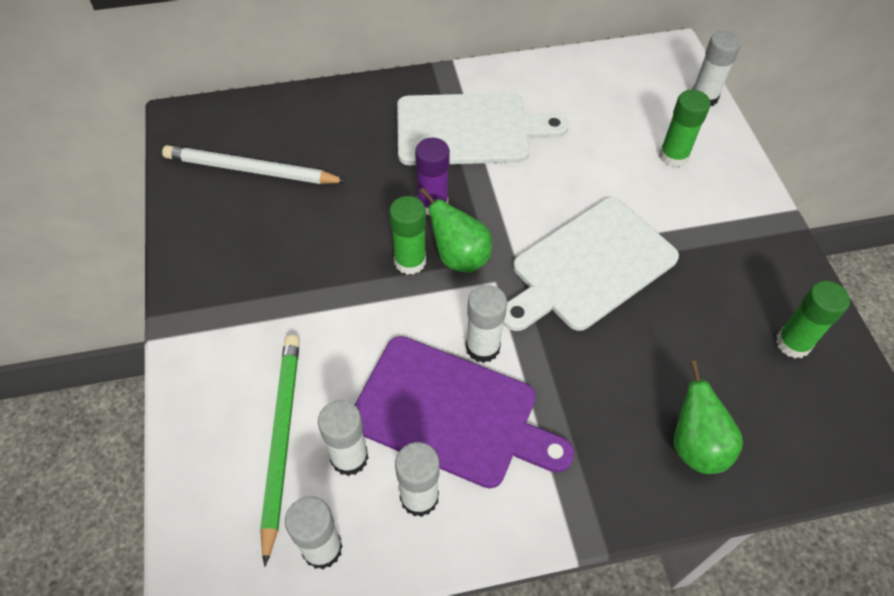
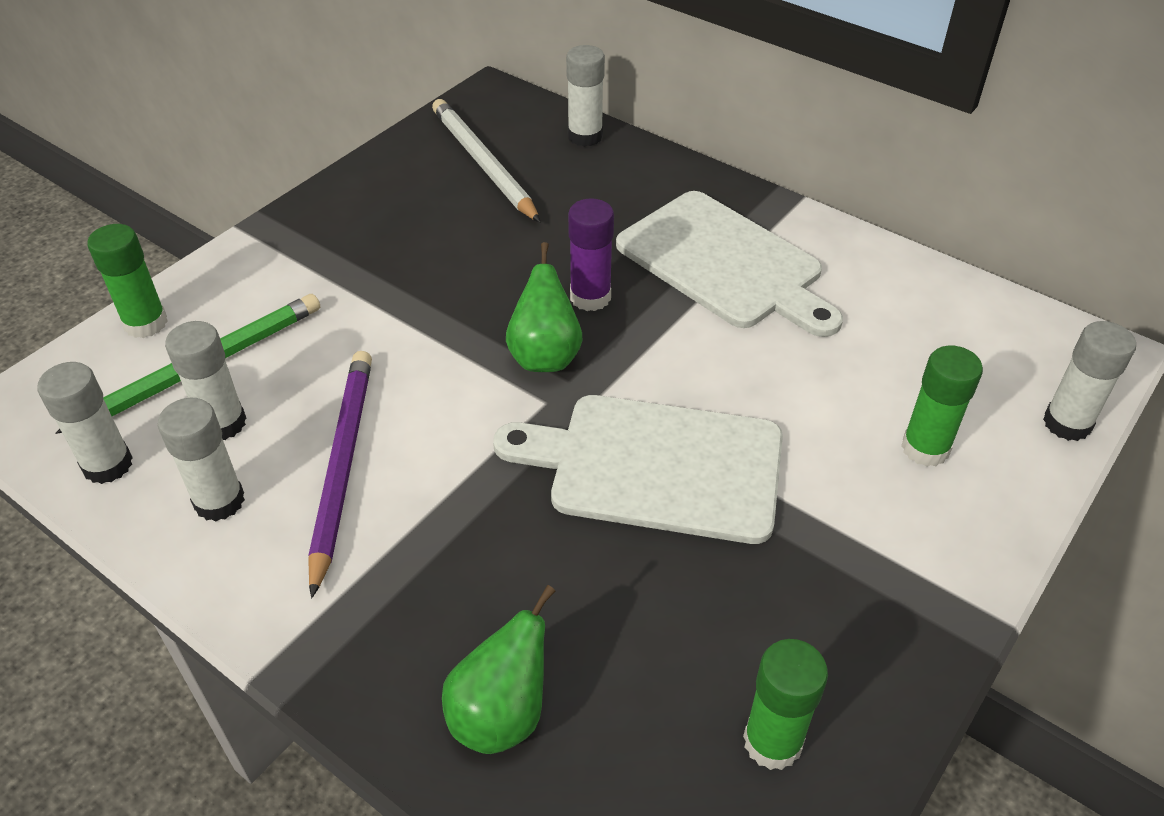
camera: 50 degrees right, 10 degrees down
purple cutting board [355,336,574,489] -> purple pencil [308,351,372,598]
green glue stick [389,196,426,275] -> green glue stick moved to [87,224,168,338]
white glue stick [466,285,507,363] -> white glue stick moved to [566,45,605,147]

